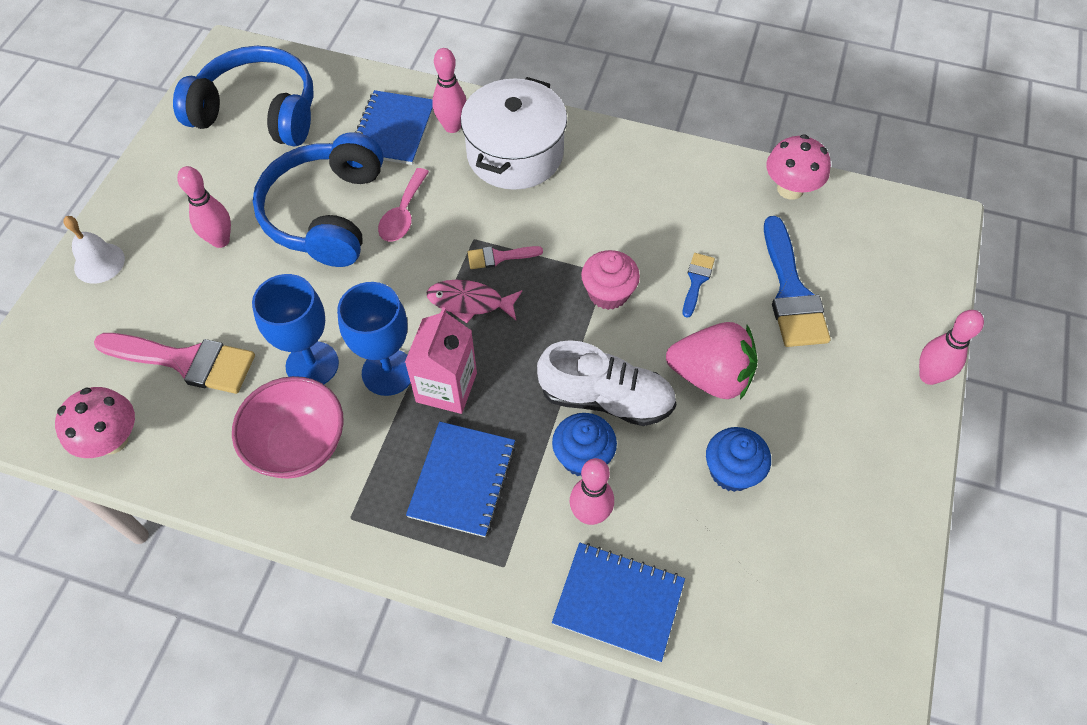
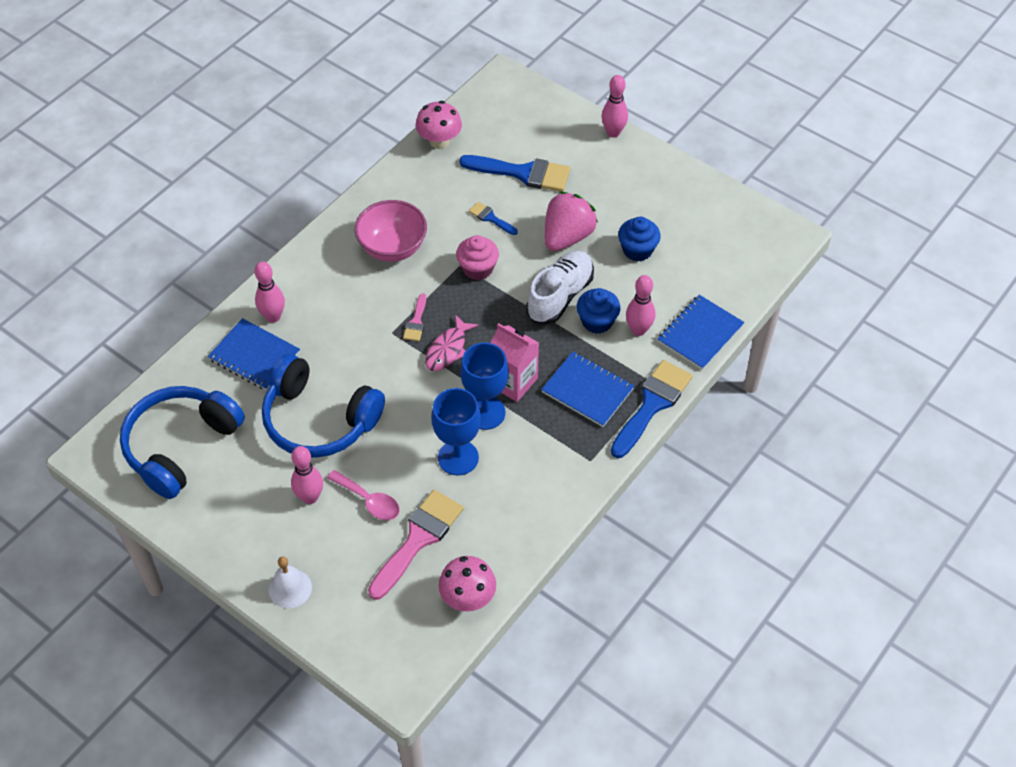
camera: 70 degrees left, 5 degrees down
pink bowl [232,376,344,479] -> pink bowl moved to [354,200,427,262]
pink spoon [378,168,429,242] -> pink spoon moved to [327,470,400,520]
white pot [460,77,567,190] -> none
none -> blue brush [611,360,693,458]

